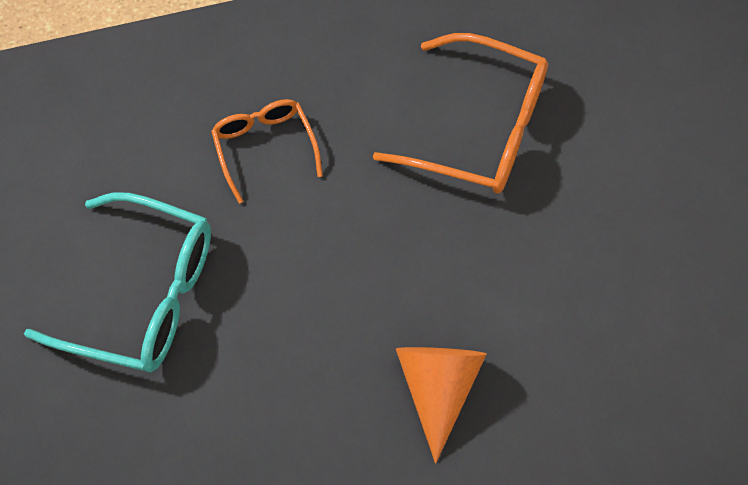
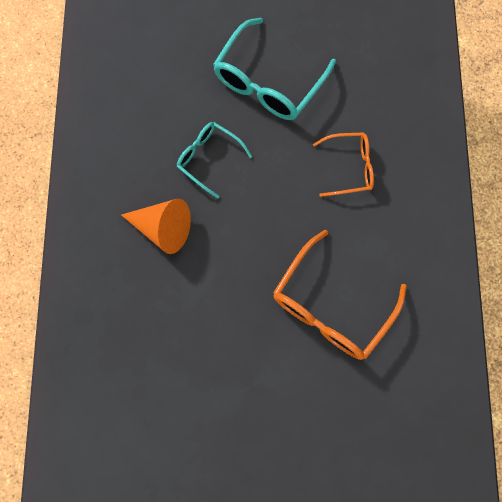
camera: 105 degrees right, 10 degrees up
none -> turquoise glasses [177,122,252,199]

